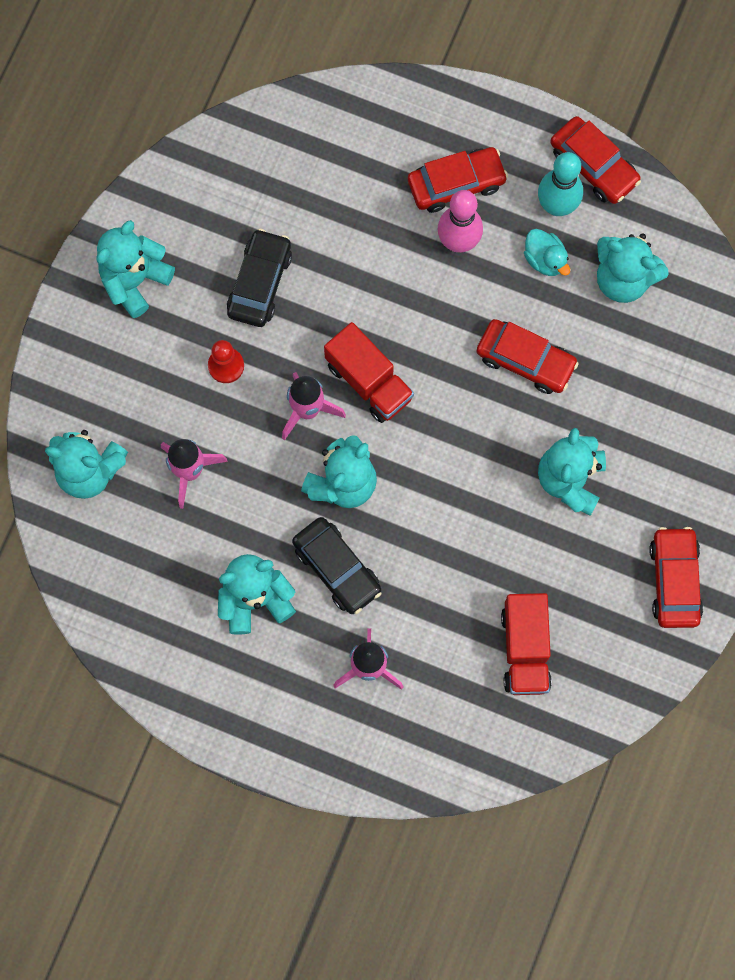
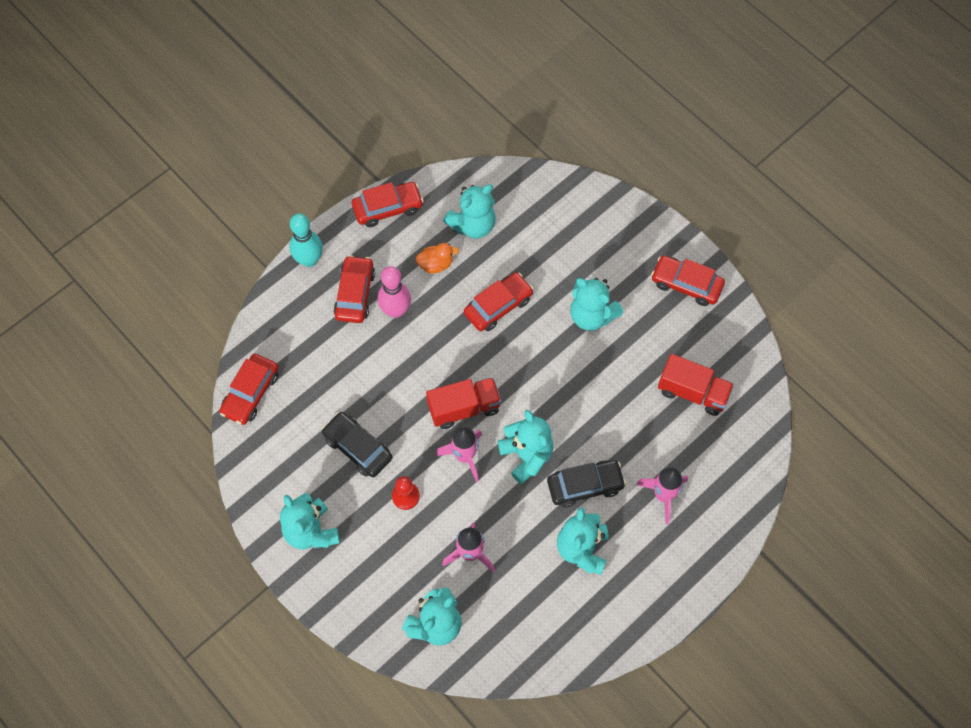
camera: 65 degrees left, 10 degrees down
turquoise duck [524,229,570,276] -> orange duck [416,243,459,274]
turquoise bowling pin [538,152,583,216] -> turquoise bowling pin moved to [289,214,323,267]
none -> red car [219,354,278,425]

